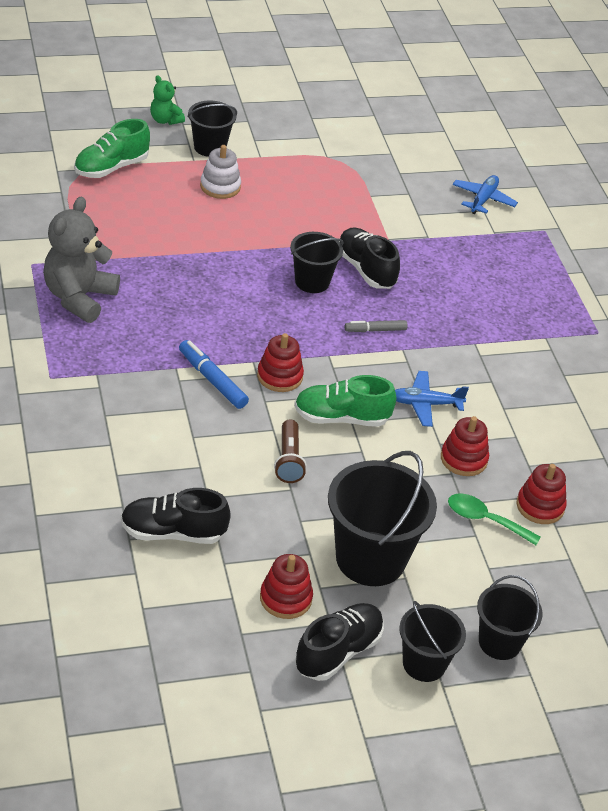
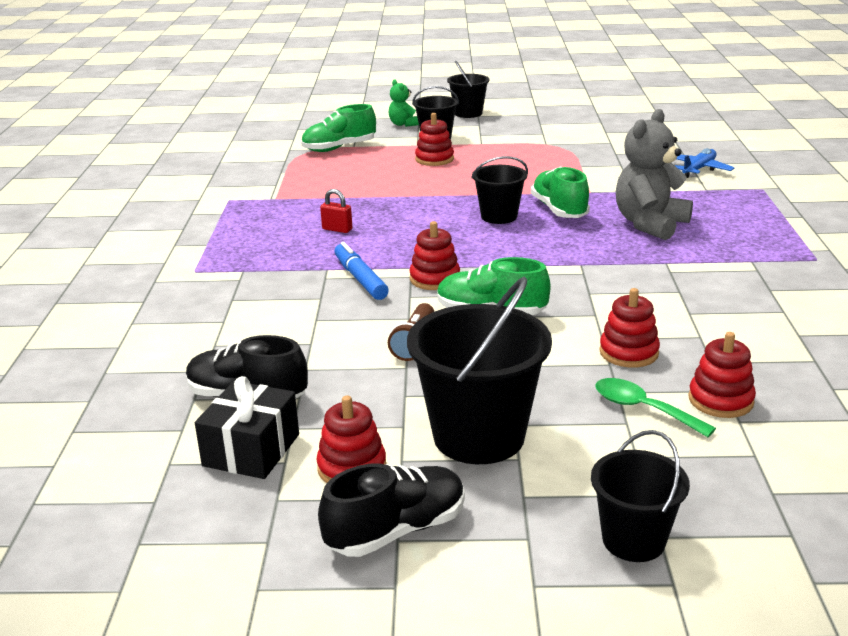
camera: 20 degrees right, 15 degrees down
grey teddy bear [43,196,120,323] -> grey teddy bear moved to [616,109,693,240]
white stacking toy [200,145,241,199] -> red stacking toy [415,113,454,166]
black shoe [339,228,400,289] -> green shoe [531,166,590,218]
grey marker [345,320,408,332] -> none
blue plane [395,371,469,427] -> none
black bucket [399,601,466,682] -> black bucket moved to [447,60,489,118]
none -> black gift [195,376,299,479]
none -> red padlock [320,189,352,233]

